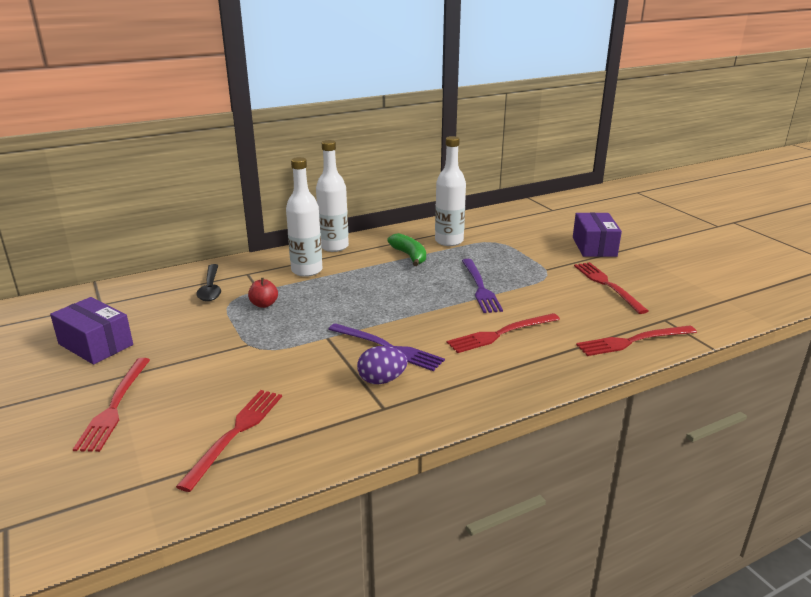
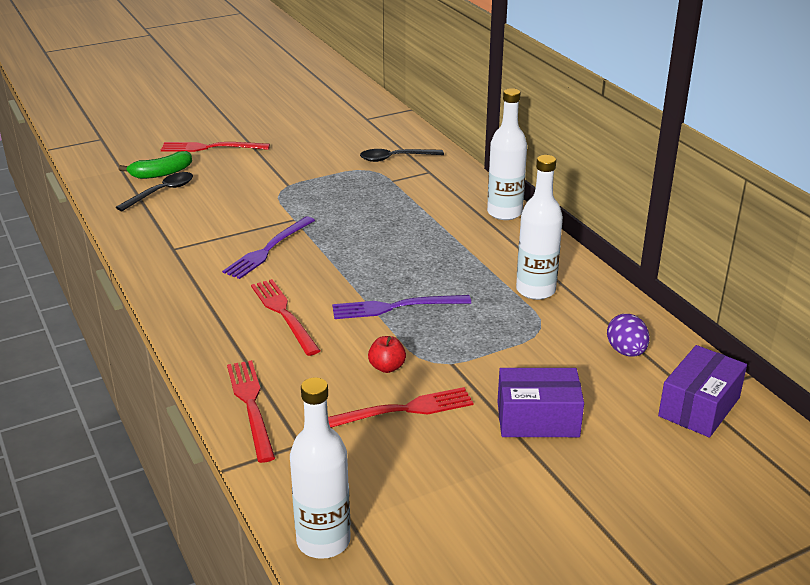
camera: 90 degrees right, 5 degrees up
purple box [50,297,133,364] -> purple box moved to [658,345,747,438]
red fork [176,390,282,492] -> black spoon [116,172,193,211]
red apple [248,278,278,308] -> red apple moved to [368,336,406,373]
white bottle [286,157,323,277] -> white bottle moved to [290,377,351,559]
purple egg [357,346,407,384] -> purple egg moved to [607,314,650,357]
green banana [387,233,426,266] -> green banana moved to [119,151,192,179]

